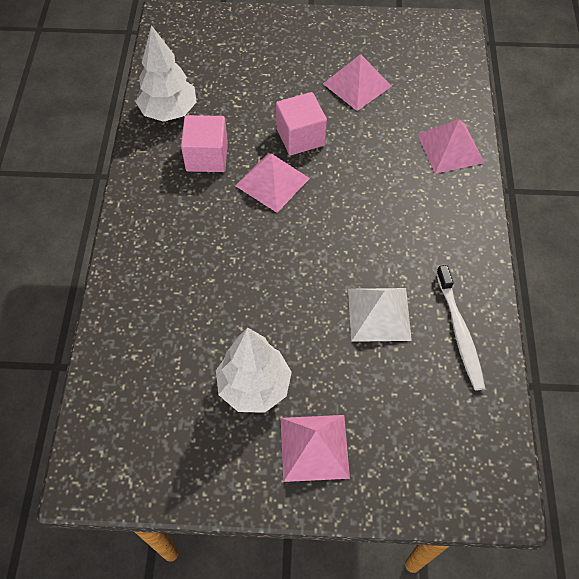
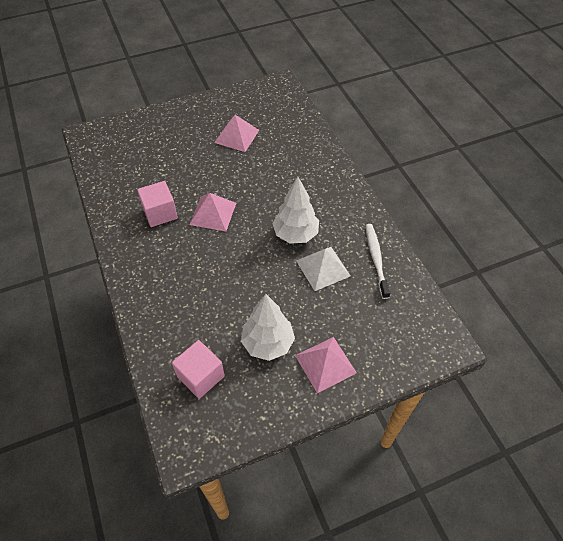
camera: 25 degrees left, 5 degrees down
white tree [135,25,197,122] -> white tree moved to [272,177,319,244]
pink cube [276,92,327,155] -> pink cube moved to [172,340,225,399]
pink pyramid [417,119,484,174] -> none
white toothbrush [436,265,485,391] -> white toothbrush turned 150 degrees counterclockwise [366,224,390,299]

